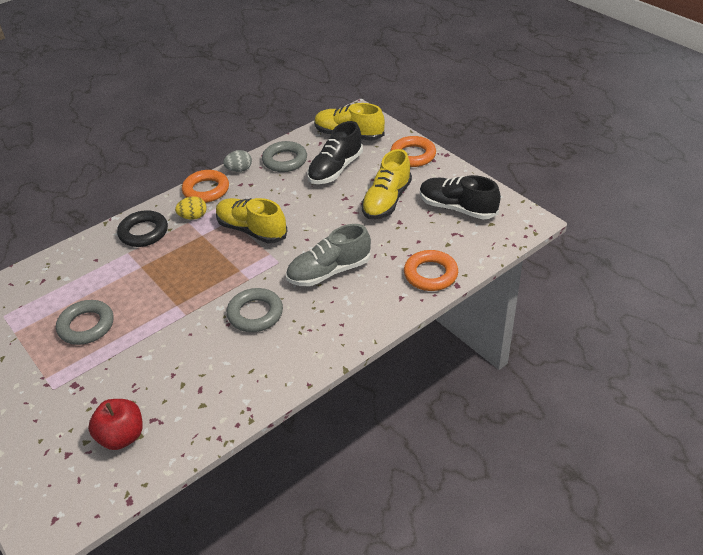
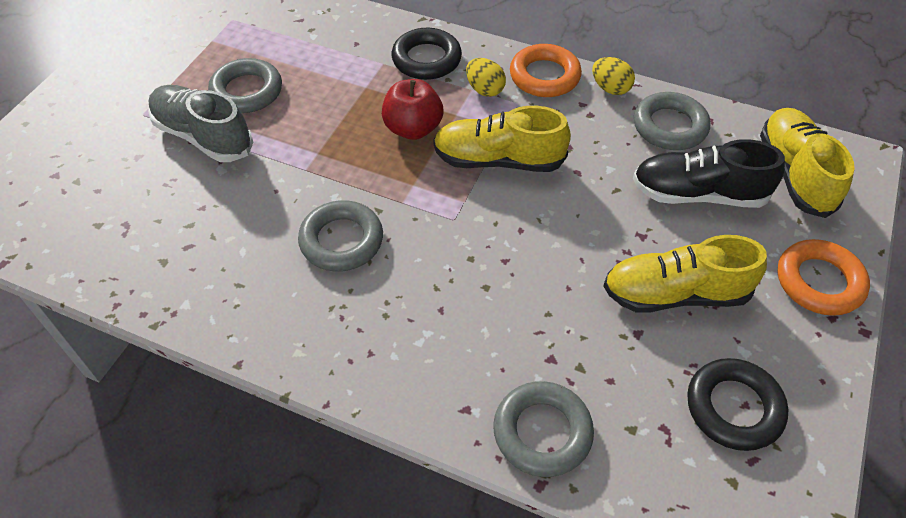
camera: 60 degrees right, 10 degrees up
red apple [88,399,143,450] -> red apple moved to [382,79,443,140]
yellow shoe [216,198,288,243] -> yellow shoe turned 90 degrees counterclockwise [433,106,571,172]
grey egg [223,150,252,172] -> yellow egg [592,57,635,95]
grey shoe [286,224,371,286] -> grey shoe moved to [148,85,253,162]
orange ring [404,250,458,291] -> grey ring [493,381,594,477]
black shoe [420,175,501,219] -> black ring [687,358,788,451]

